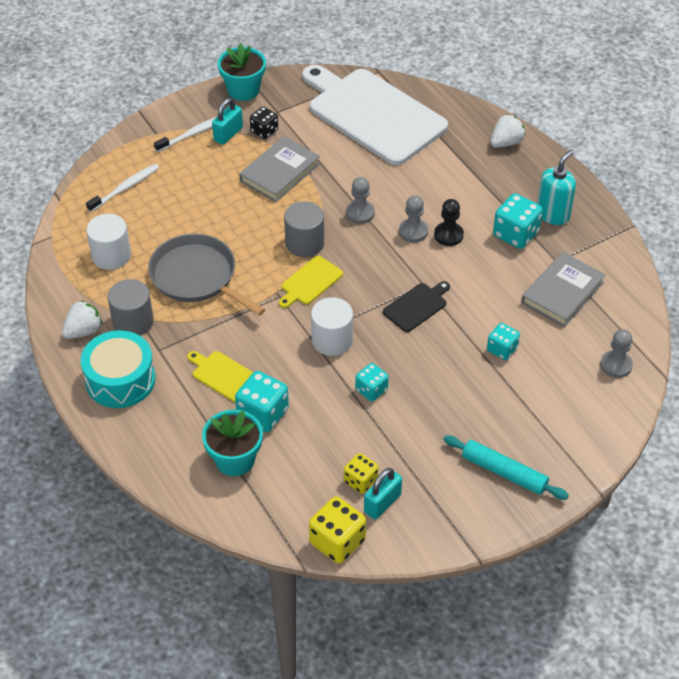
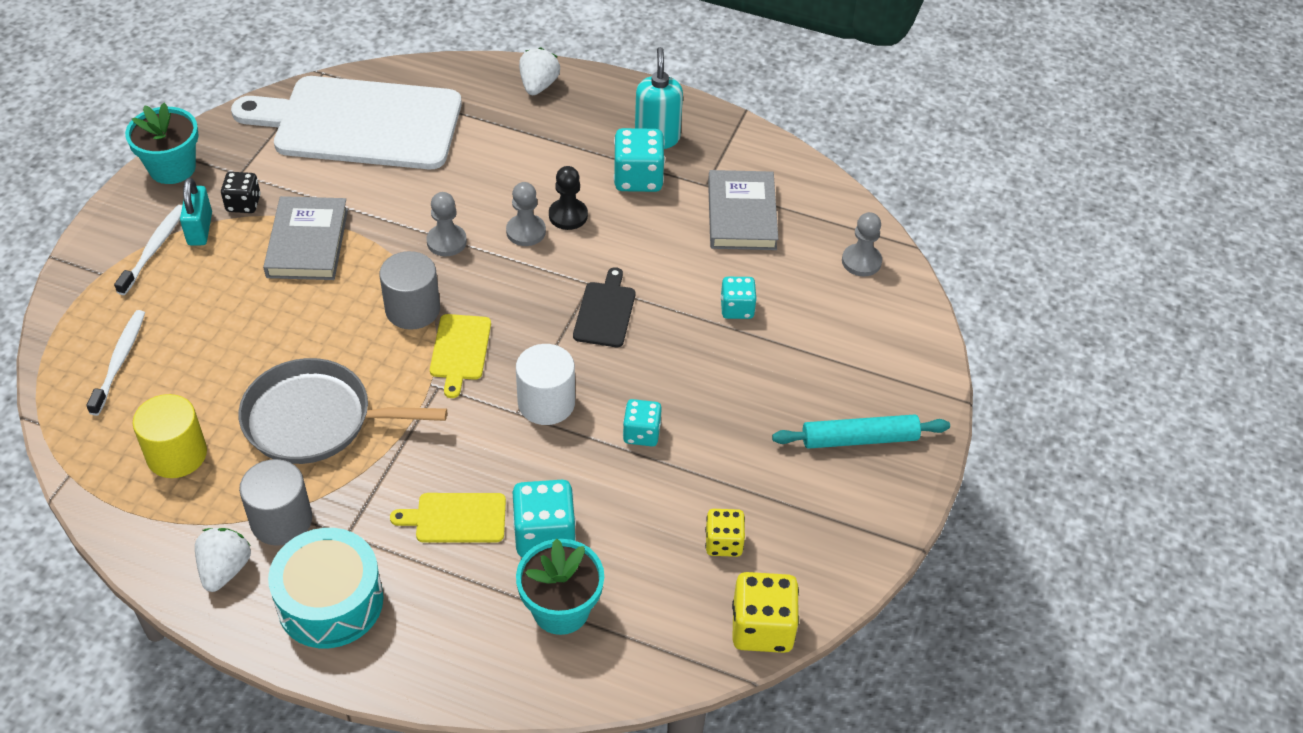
camera: 40 degrees left, 0 degrees up
white cylinder [86,214,131,270] -> yellow cylinder [132,394,207,478]
turquoise padlock [364,468,402,520] -> none

